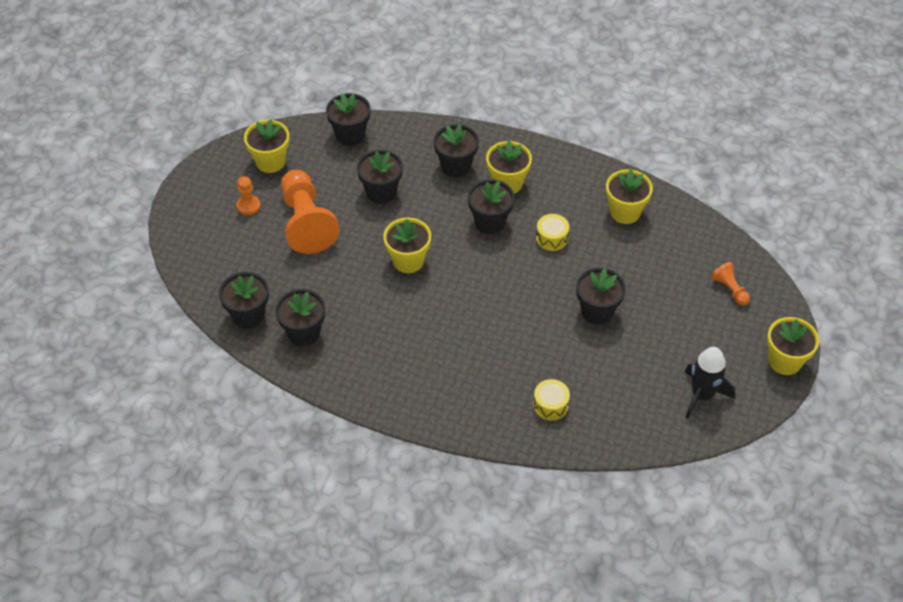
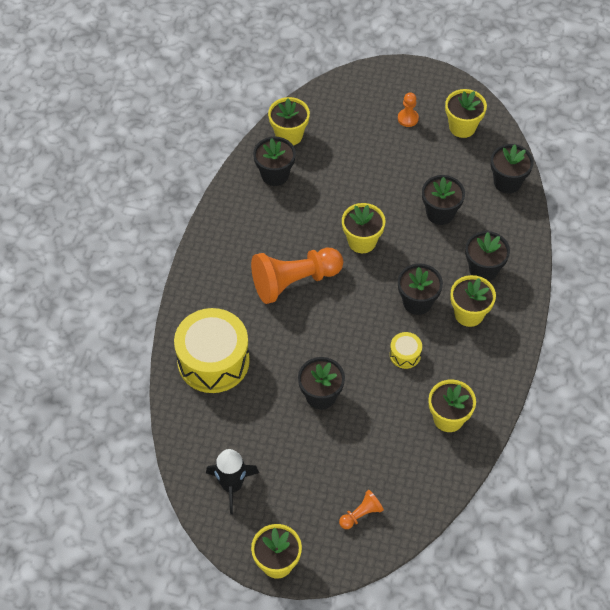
camera: 85 degrees right, 5 degrees up
black flower pot [219,272,269,329] -> yellow flower pot [268,97,310,146]
orange pawn [281,170,340,254] -> orange pawn moved to [251,248,343,304]
yellow drum [533,379,570,421] -> yellow drum [174,308,250,393], size x2.29

